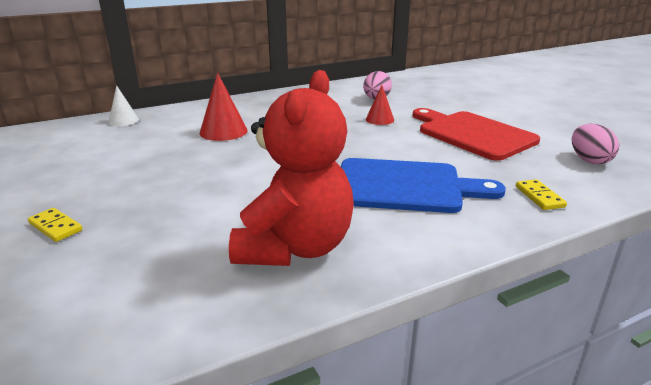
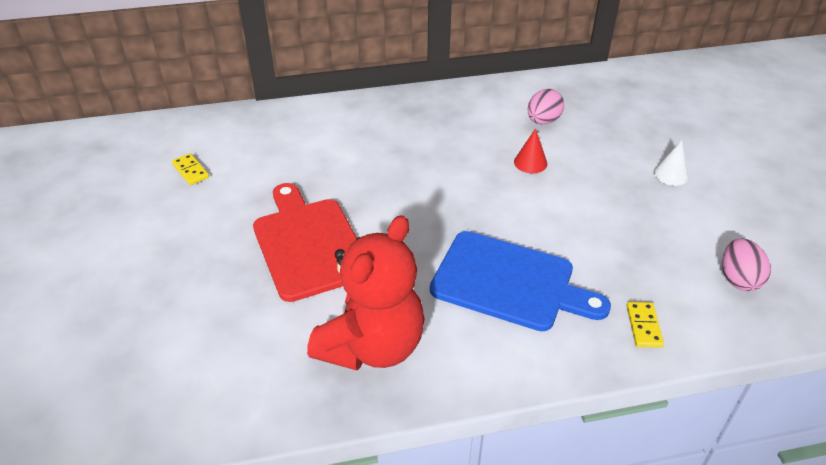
camera: 15 degrees right, 15 degrees up
yellow domino [28,208,82,242] -> yellow domino moved to [172,153,209,185]
white cone [108,85,139,126] -> white cone moved to [653,140,688,186]
red cone [200,73,248,141] -> none
red cutting board [413,108,540,161] -> red cutting board moved to [253,183,357,302]

